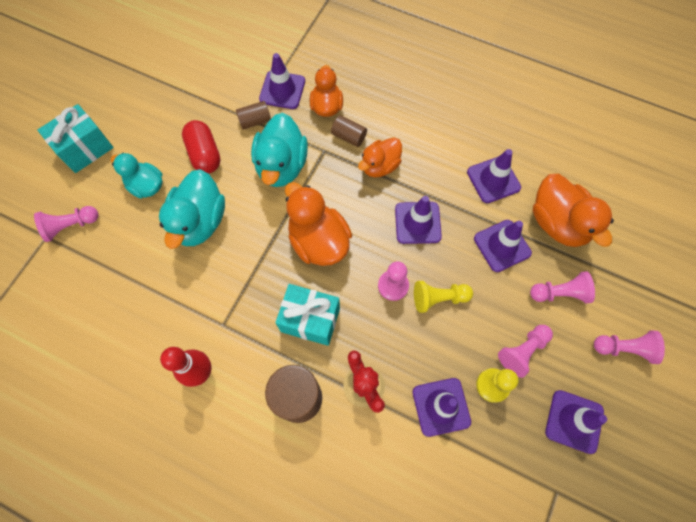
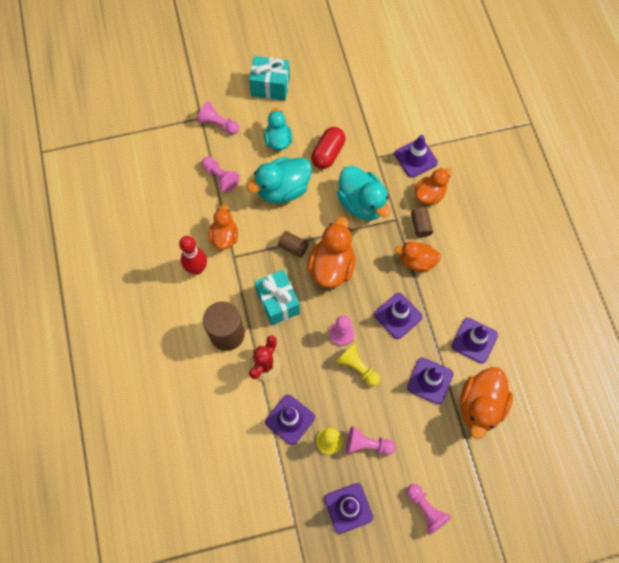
camera: 50 degrees right, 0 degrees up
brown cylinder [236,101,271,130] -> brown cylinder moved to [278,231,309,258]
turquoise duck [251,113,308,187] -> turquoise duck turned 90 degrees counterclockwise [337,166,390,220]
pink pawn [530,271,595,303] -> pink pawn moved to [201,157,240,193]
none -> orange duck [209,204,238,250]

